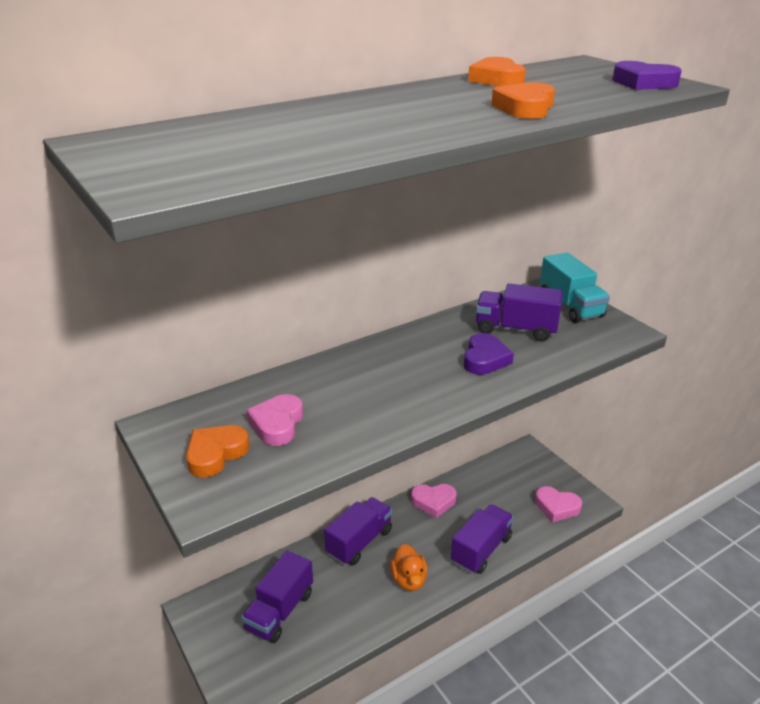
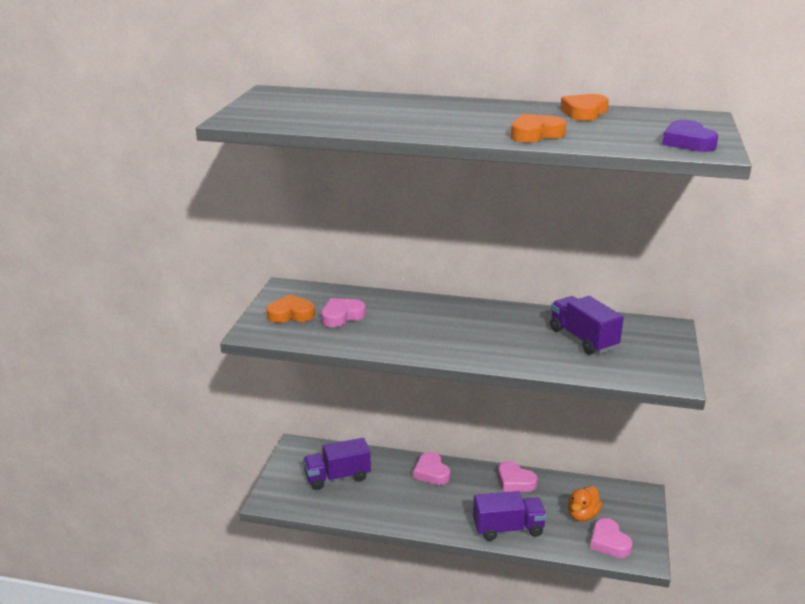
camera: 45 degrees right, 5 degrees down
purple truck [324,497,392,565] -> pink heart [413,452,450,485]
orange duck [390,544,428,591] -> orange duck moved to [568,486,602,521]
purple heart [464,333,514,375] -> none
turquoise truck [540,253,610,323] -> none

